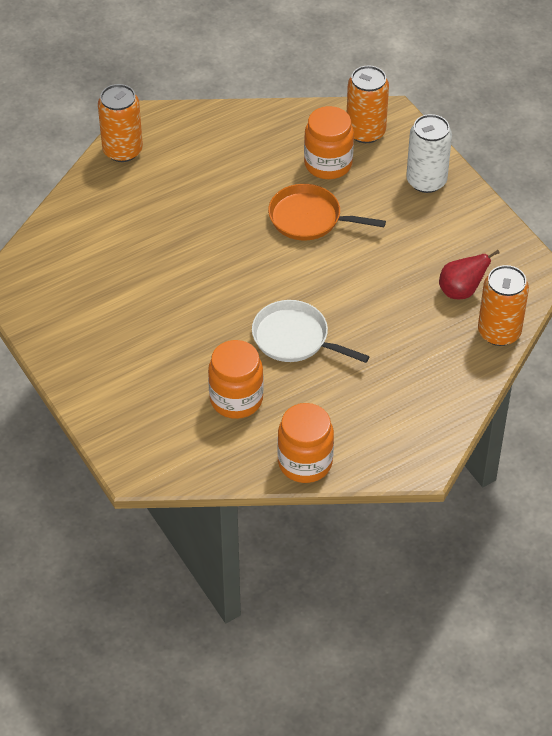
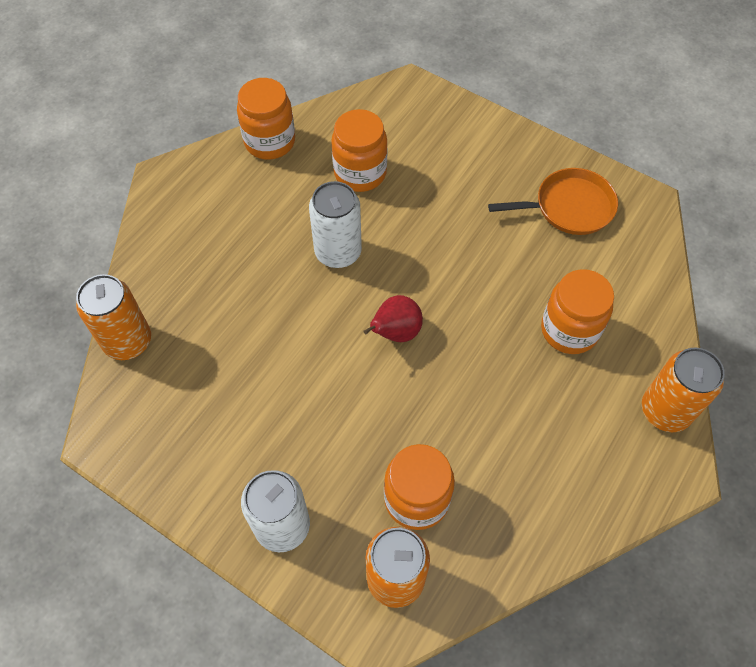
camera: 155 degrees right, 10 degrees up
white pan [252,300,370,363] -> white can [309,181,362,268]
orange pan [268,184,386,240] -> orange pan moved to [488,168,618,235]
red pear [439,250,500,299] -> red pear moved to [363,295,423,342]
none -> orange jar [541,269,614,354]

